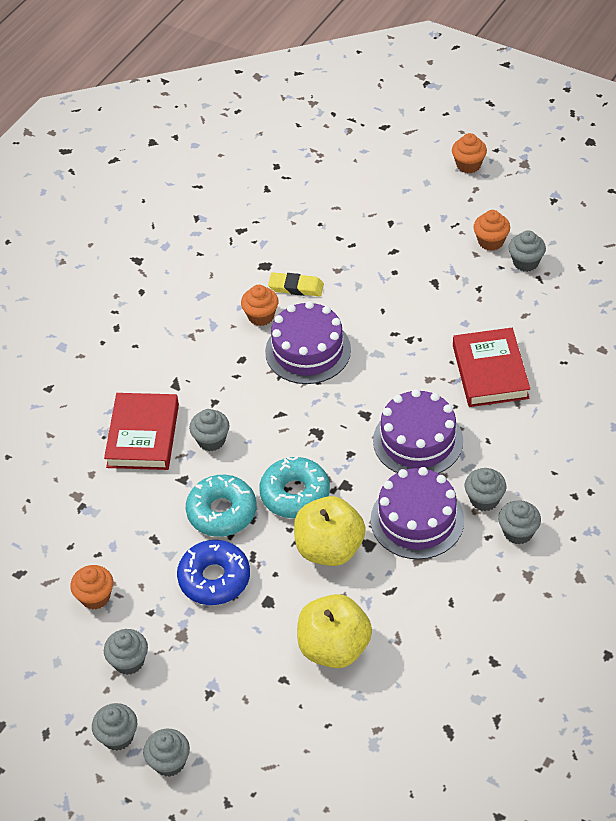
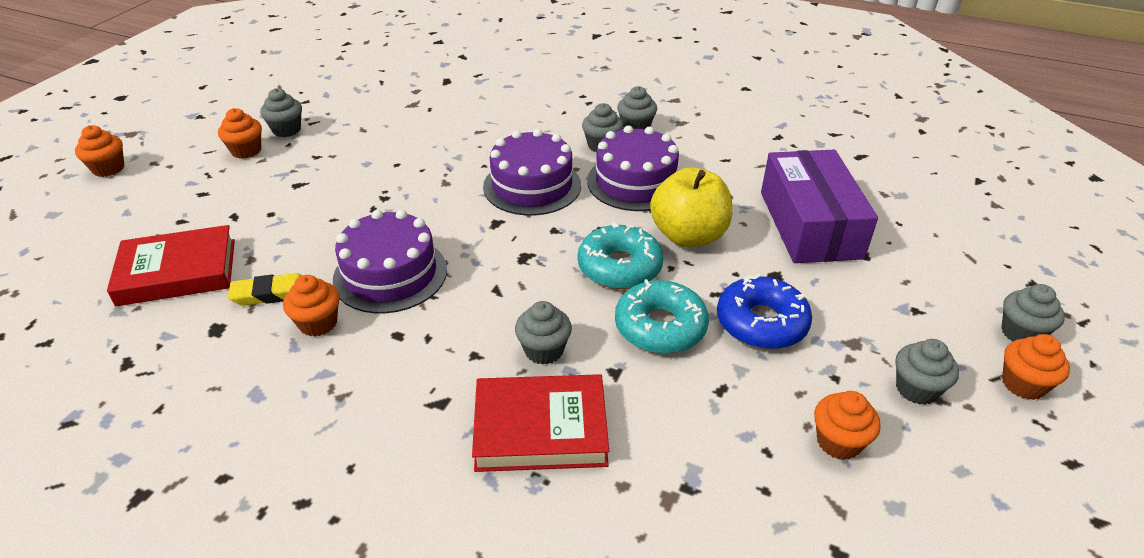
camera: 100 degrees left, 10 degrees down
grey cupcake [92,703,137,751] -> orange cupcake [1002,334,1070,400]
yellow eraser [268,272,324,296] -> yellow eraser turned 75 degrees clockwise [228,273,303,306]
yellow apple [297,594,372,668] -> purple box [761,150,878,263]
red book [453,328,530,407] -> red book moved to [107,225,235,306]

